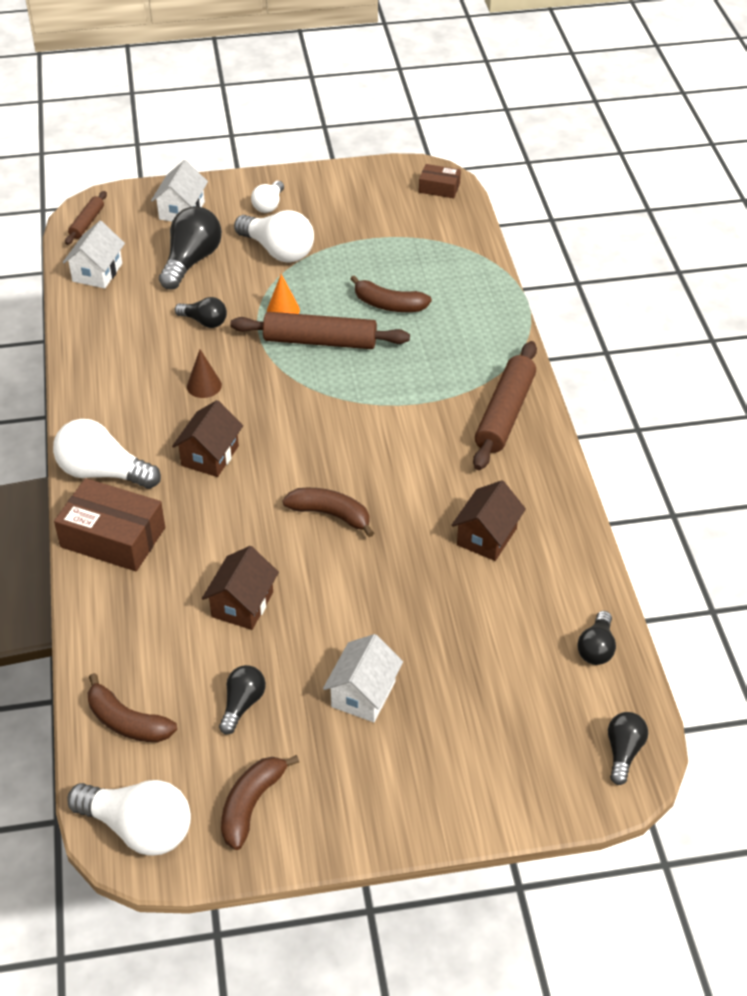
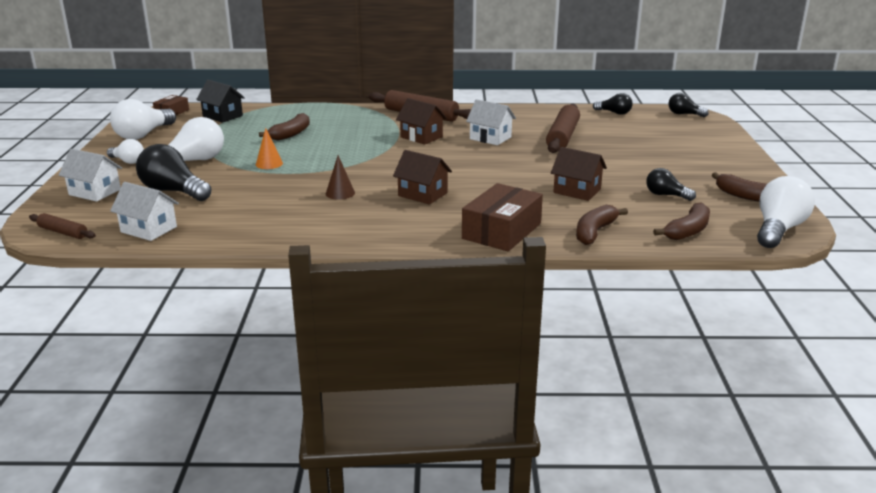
camera: 80 degrees left, 20 degrees down
white light bulb [53,419,161,489] -> white light bulb moved to [110,99,176,140]
black light bulb [174,297,227,328] -> none
brown rolling pin [230,312,410,349] -> brown rolling pin moved to [546,104,580,153]
brown banana [282,488,374,537] -> brown banana moved to [576,205,628,245]
white house [323,634,403,722] -> white house moved to [466,99,516,145]
brown house [451,480,526,561] -> brown house moved to [396,98,447,145]
none -> black house [196,80,245,123]

